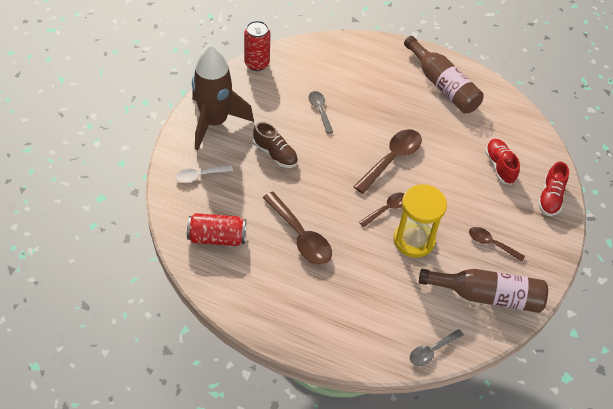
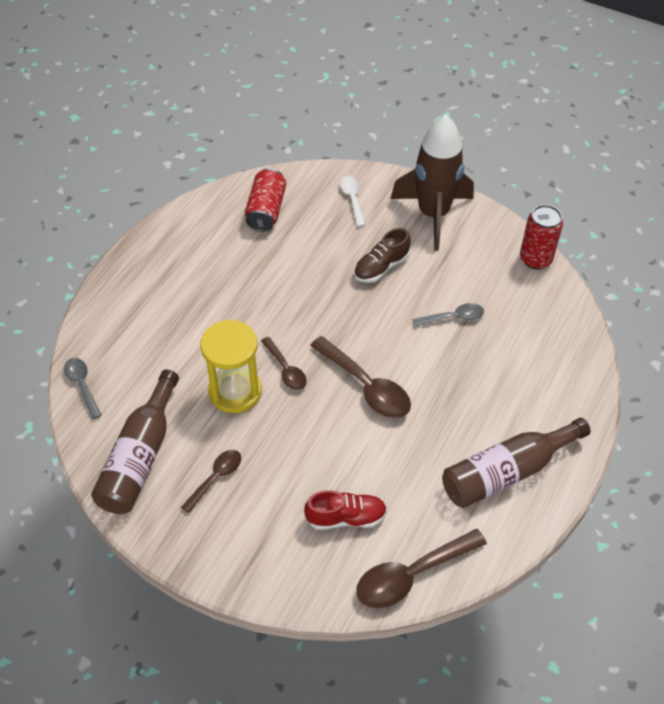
camera: 100 degrees right, 0 degrees up
brown spoon [263,191,332,264] -> brown spoon moved to [356,529,487,608]
red shoe [538,162,569,216] -> none

